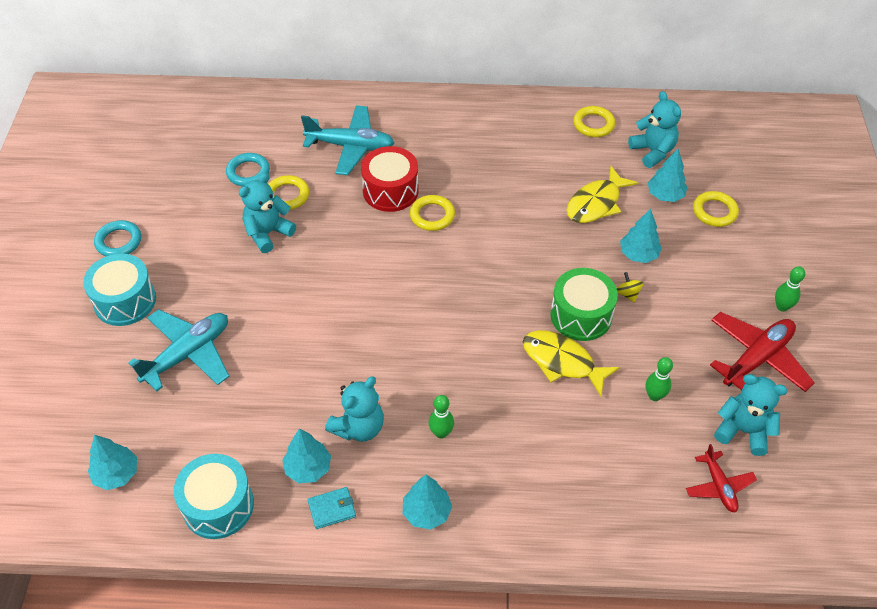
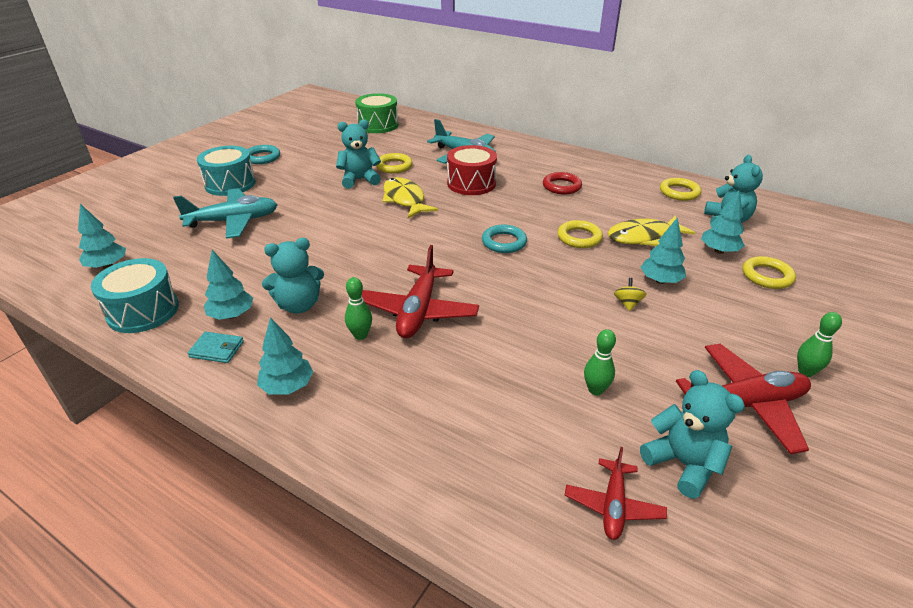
camera: 30 degrees right, 15 degrees down
turquoise ring [226,153,270,186] -> turquoise ring moved to [482,225,527,253]
yellow ring [410,195,455,231] -> yellow ring moved to [557,220,603,248]
yellow fish [523,330,620,396] -> yellow fish moved to [382,177,438,218]
green drum [550,268,618,341] -> green drum moved to [355,93,398,133]
none -> red plane [362,245,479,338]
none -> red ring [543,172,582,195]

